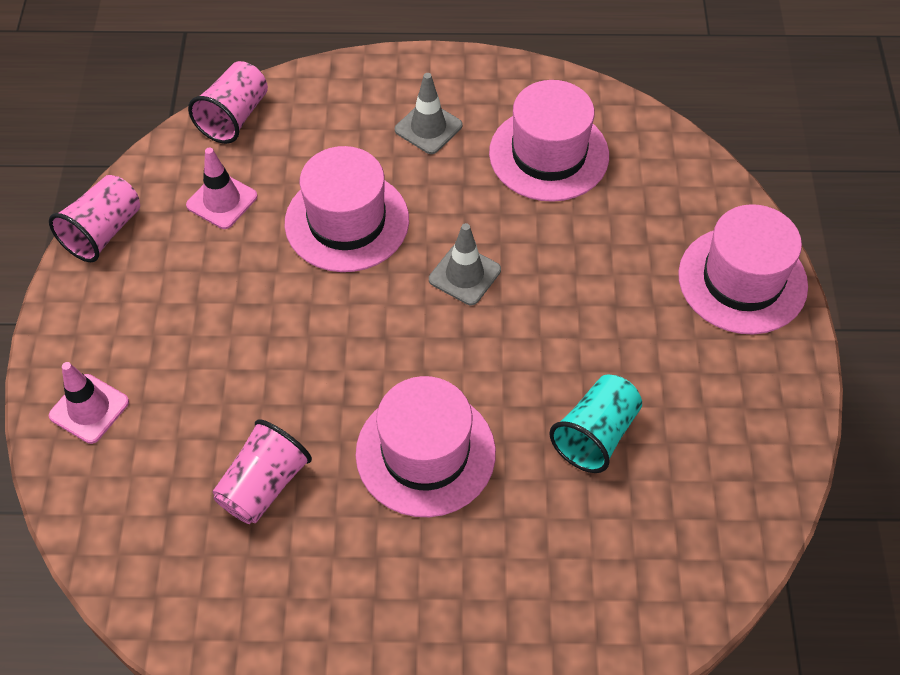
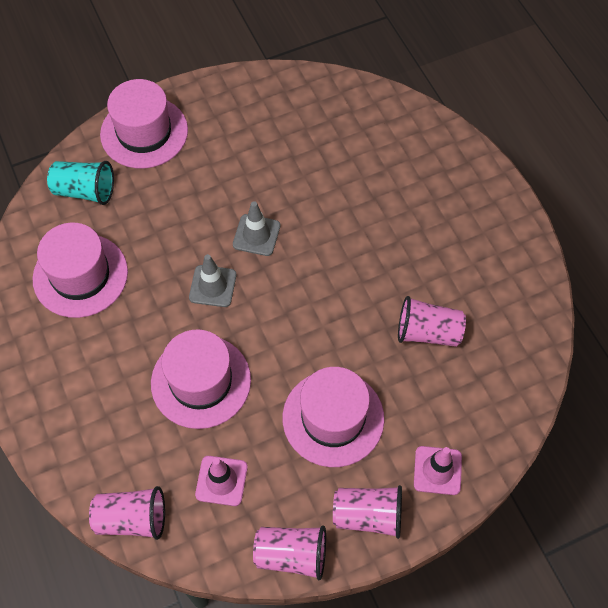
camera: 115 degrees left, 5 degrees up
pink hat [356,376,496,517] -> pink hat moved to [283,367,384,467]
grey traffic cone [395,73,462,154] -> grey traffic cone moved to [233,201,280,256]
turquoise cup [549,375,642,473] -> turquoise cup moved to [47,161,114,205]
none -> pink cup [333,485,402,539]

